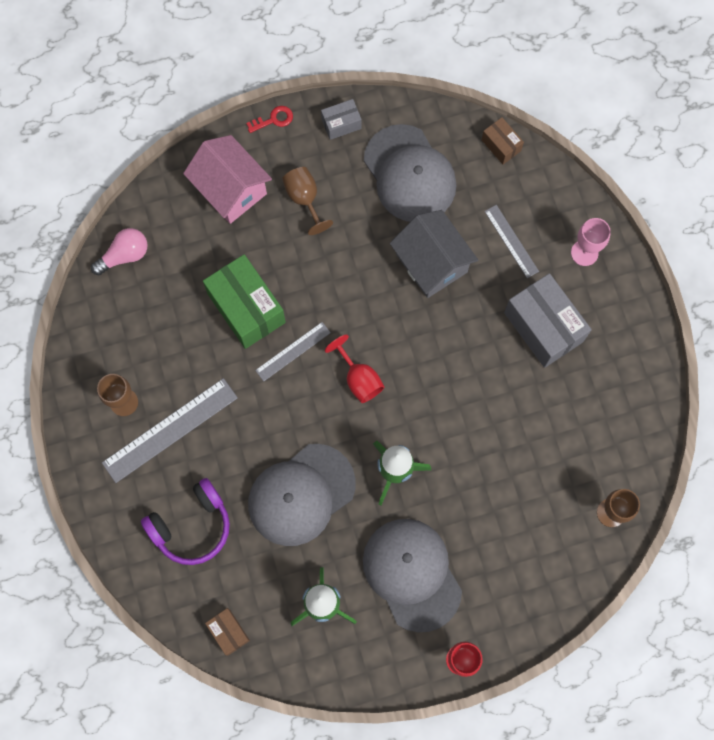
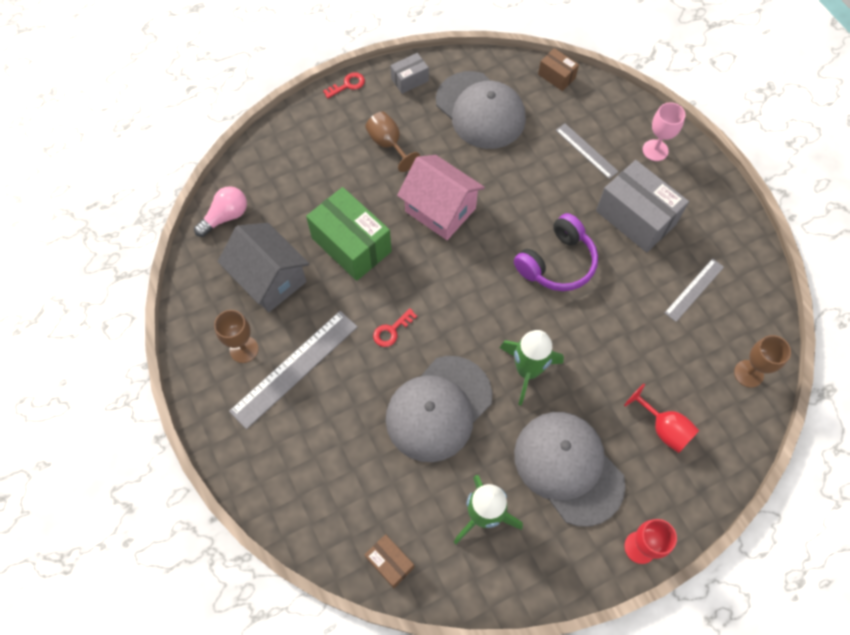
camera: 10 degrees left, 10 degrees down
purple headphones [141,478,230,565] -> purple headphones moved to [514,213,598,291]
pink house [183,135,272,224] -> pink house moved to [397,155,485,240]
grey ruler [255,322,331,381] -> grey ruler moved to [665,259,724,322]
red goblet [325,335,385,403] -> red goblet moved to [624,384,699,453]
grey house [390,210,478,298] -> grey house moved to [218,223,309,312]
none -> red key [373,308,417,347]

